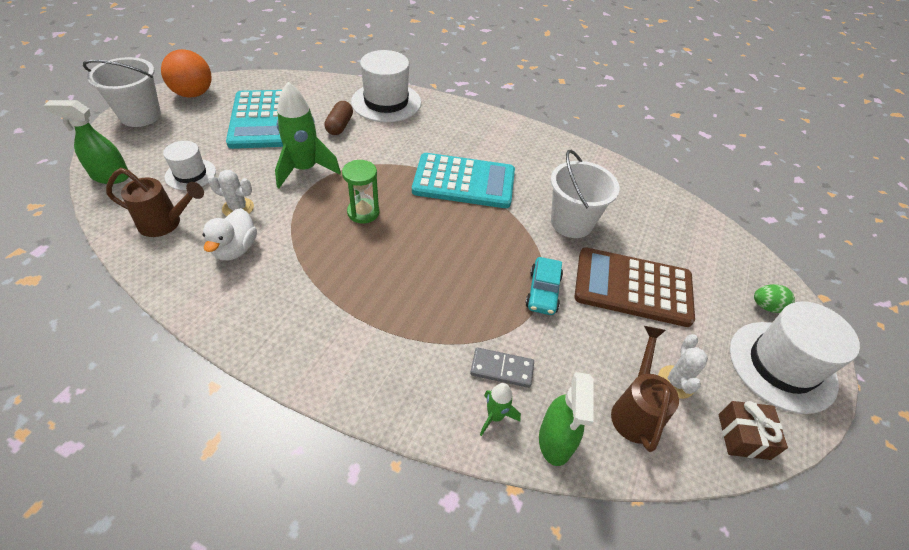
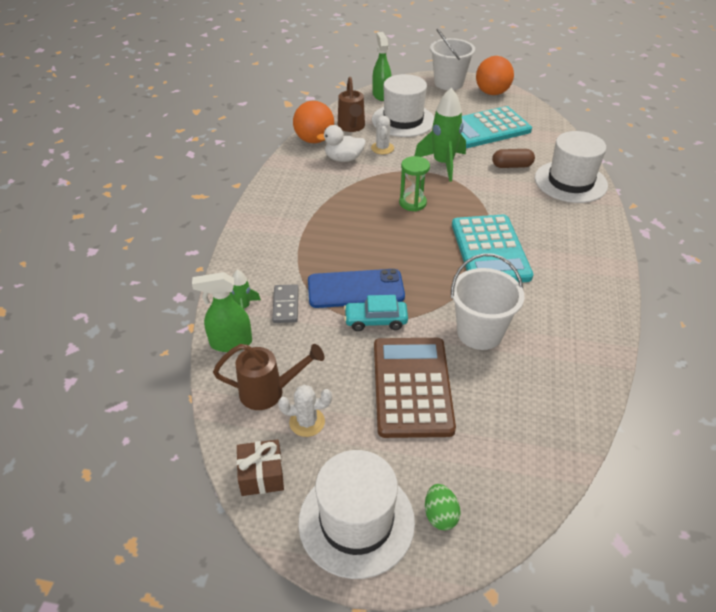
camera: 80 degrees right, 5 degrees down
white hat [163,141,216,190] -> white hat [372,74,434,137], size x1.74
none -> orange ball [293,101,334,143]
none -> blue phone [308,269,405,308]

